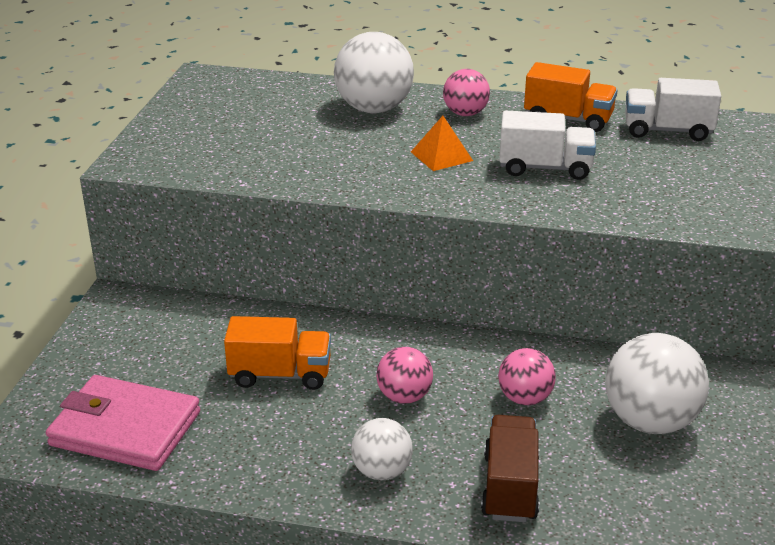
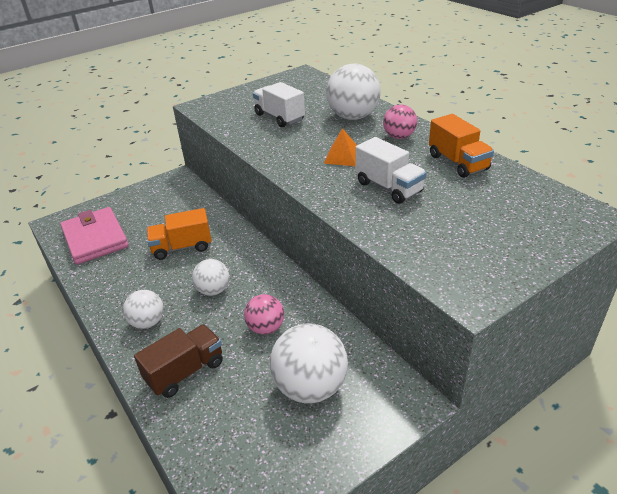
camera: 45 degrees right, 5 degrees up
orange truck [224,316,331,390] -> orange truck turned 120 degrees clockwise [147,208,212,260]
pink ball [376,347,433,404] -> white ball [192,259,229,296]
white truck [625,78,721,141] -> white truck moved to [253,82,305,127]

